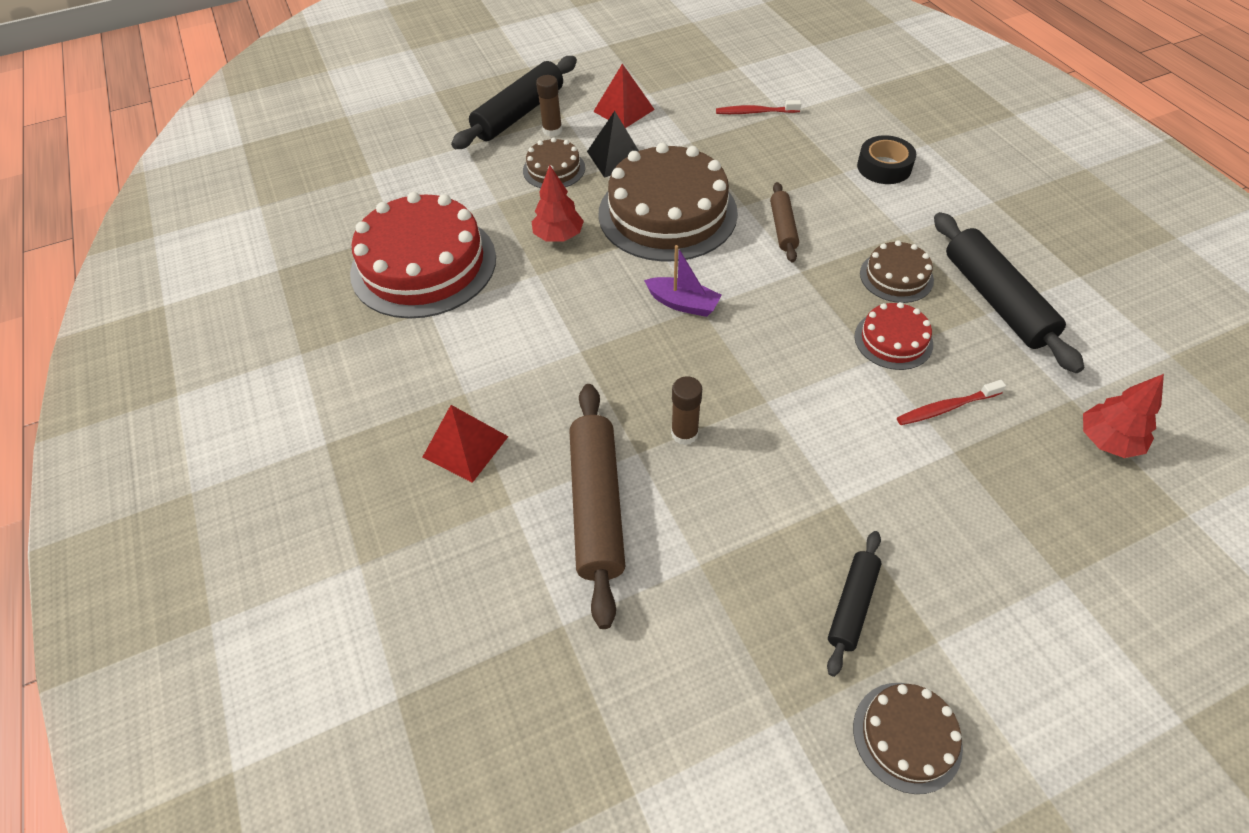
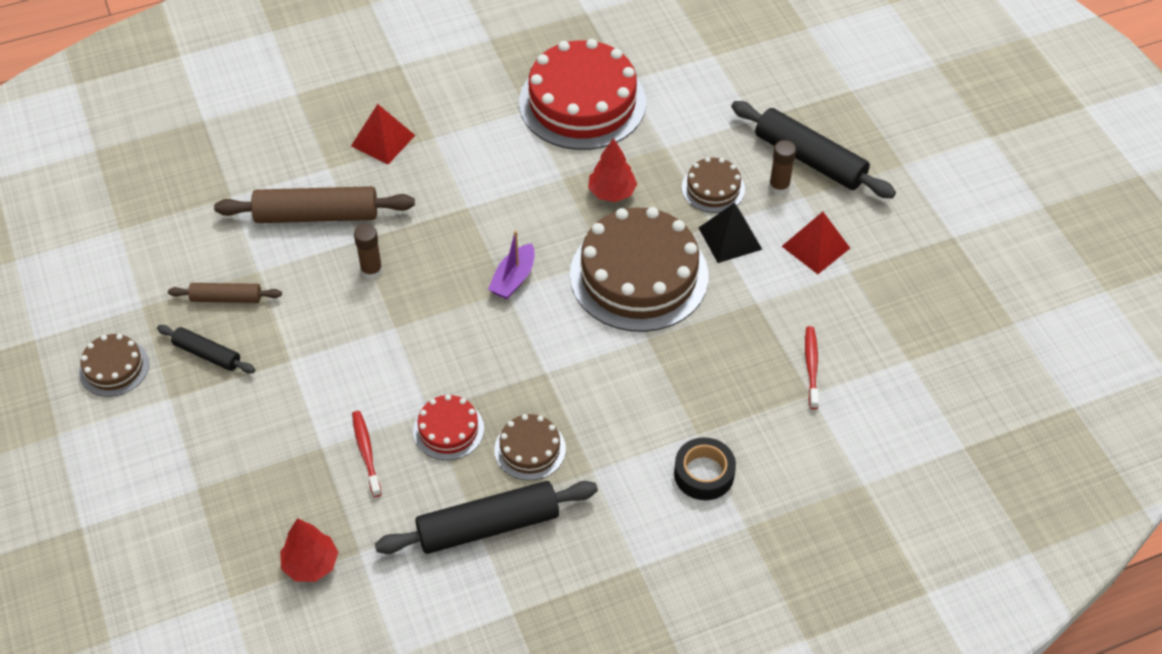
camera: 90 degrees right, 0 degrees up
brown rolling pin [770,182,799,262] -> brown rolling pin moved to [168,283,282,303]

